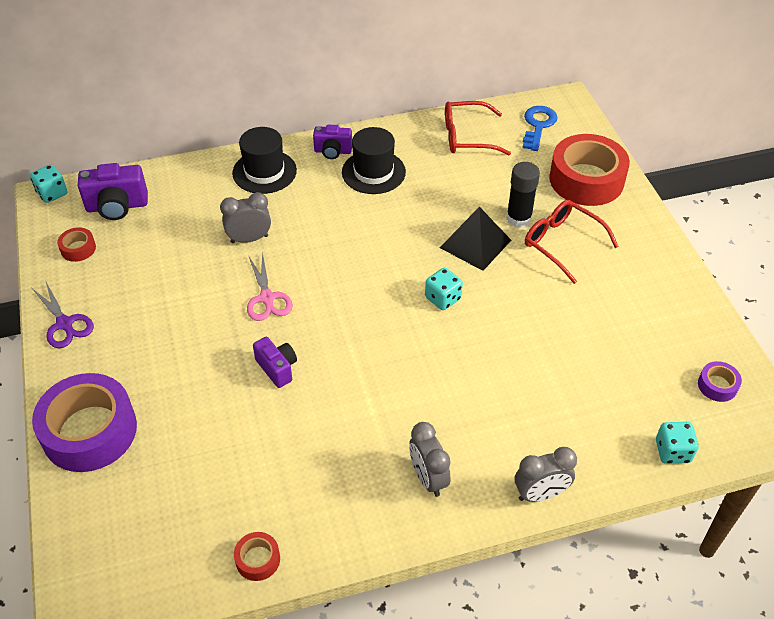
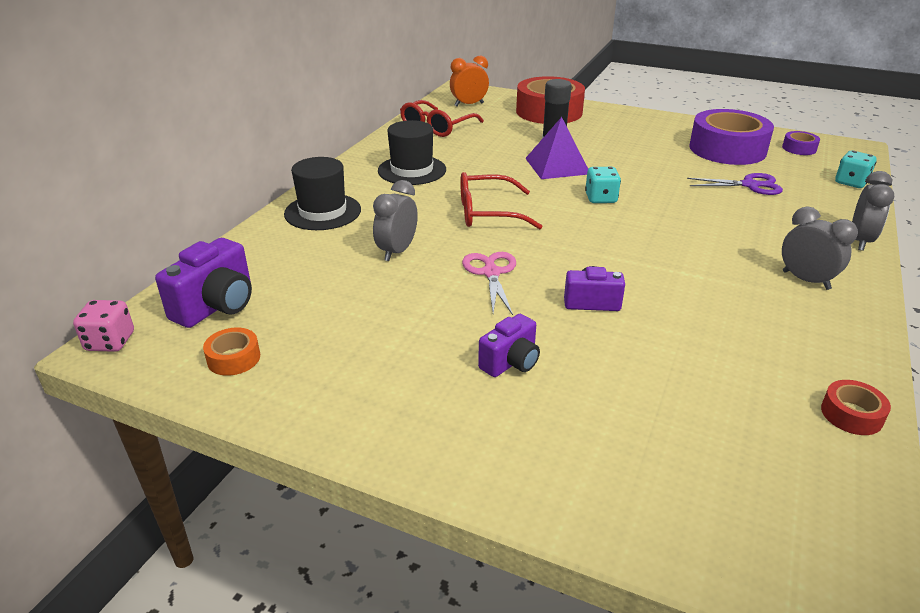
camera: 50 degrees left, 15 degrees down
turquoise dice [30,165,68,203] -> pink dice [73,300,134,352]
purple scissors [32,280,94,348] -> purple scissors moved to [687,173,783,195]
purple tape [32,373,137,472] -> purple tape moved to [689,109,774,165]
red tape [57,227,96,262] -> orange tape [203,328,260,376]
pink scissors [247,252,293,321] -> pink scissors turned 120 degrees counterclockwise [462,252,516,315]
purple camera [313,124,352,159] -> purple camera moved to [478,314,540,377]
grey clock [409,422,450,497] -> grey clock turned 150 degrees counterclockwise [782,206,858,290]
black pyramid [440,207,511,271] -> purple pyramid [525,117,588,179]
blue key [522,106,558,151] -> orange clock [450,56,489,106]
red glasses [525,200,619,284] -> red glasses moved to [460,172,542,229]

